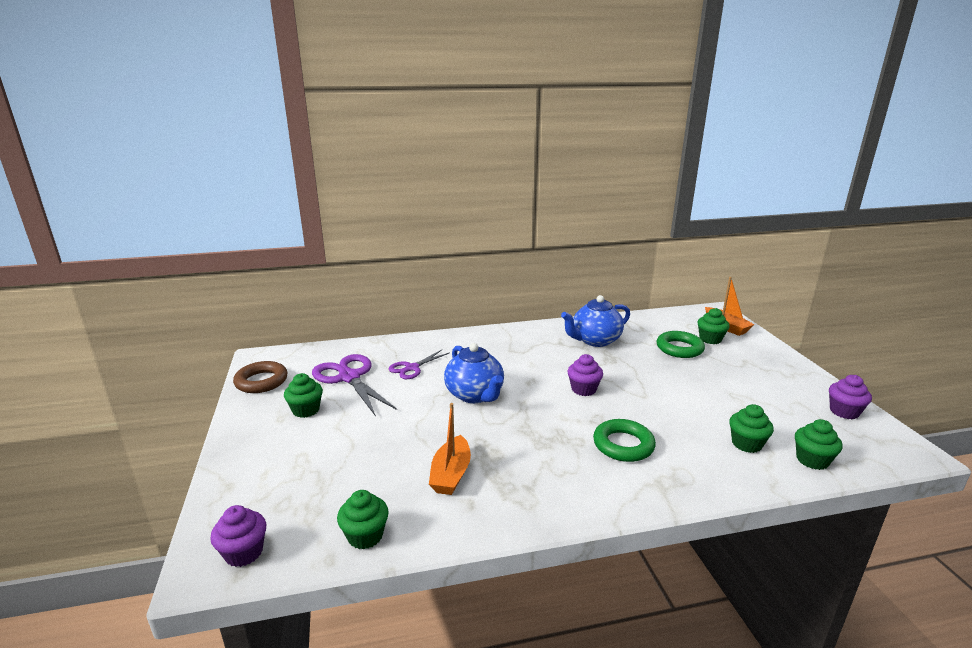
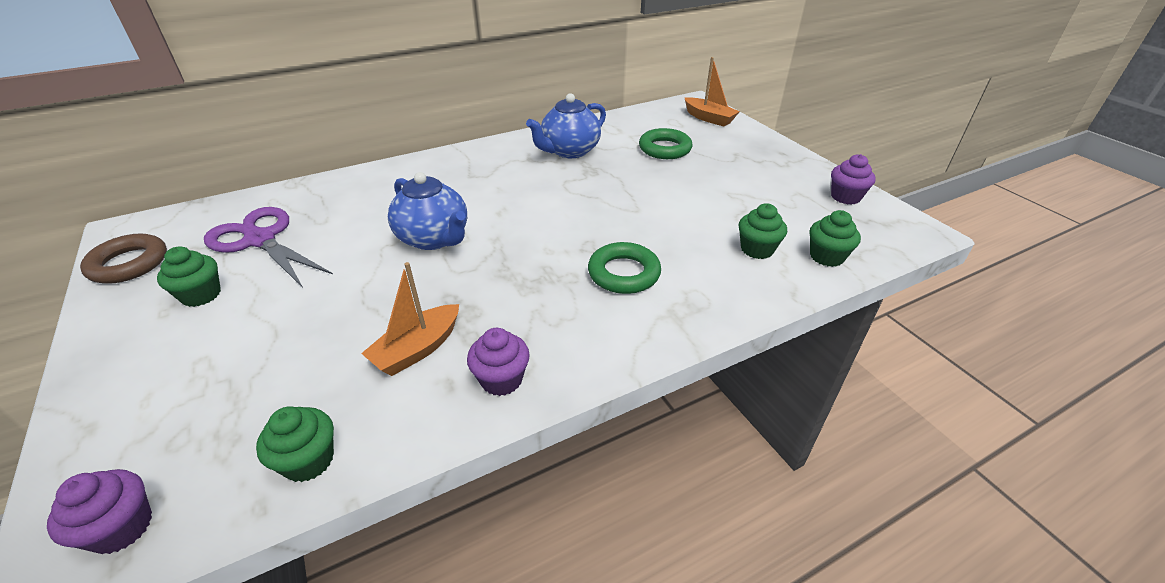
camera: 15 degrees left, 15 degrees up
purple scissors [389,350,450,379] -> none
orange boat [429,403,471,495] -> orange boat turned 45 degrees clockwise [361,262,459,376]
purple cupcake [568,354,603,396] -> purple cupcake moved to [467,328,530,396]
green cupcake [698,308,730,344] -> none

